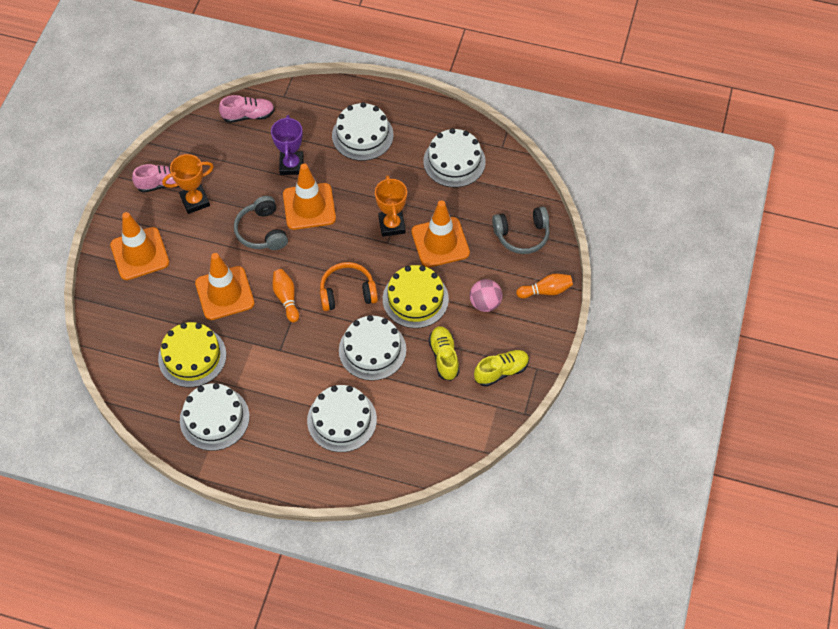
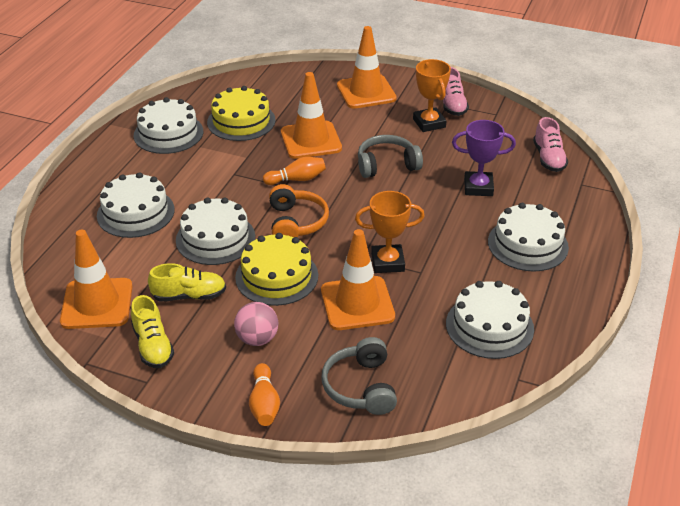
camera: 95 degrees right, 20 degrees down
orange traffic cone [283,164,336,230] -> orange traffic cone moved to [60,229,133,329]

